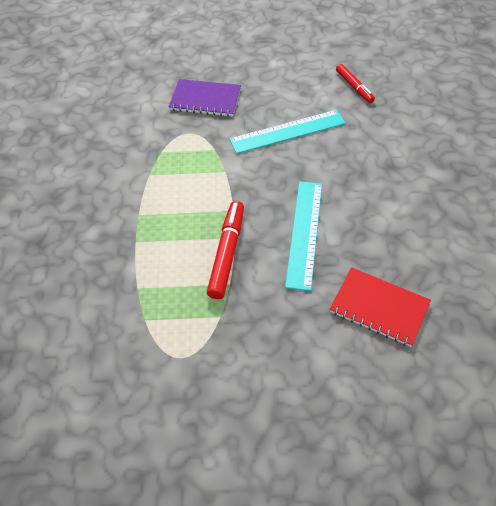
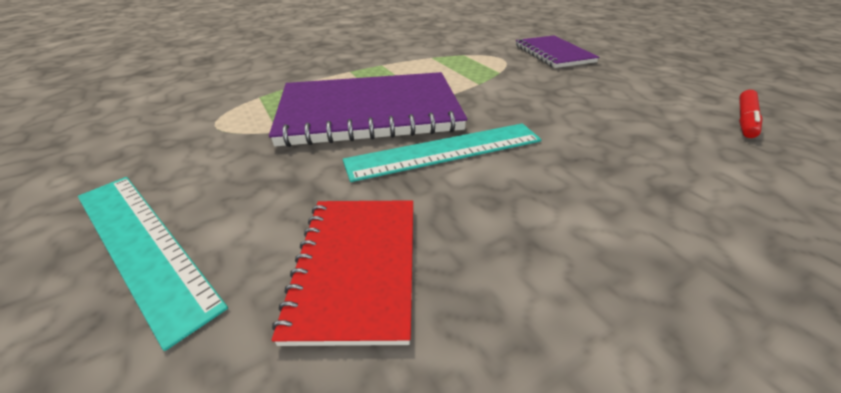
camera: 60 degrees right, 15 degrees down
red marker [207,201,244,299] -> purple notebook [269,72,467,147]
turquoise ruler [229,110,346,154] -> turquoise ruler moved to [78,177,228,351]

